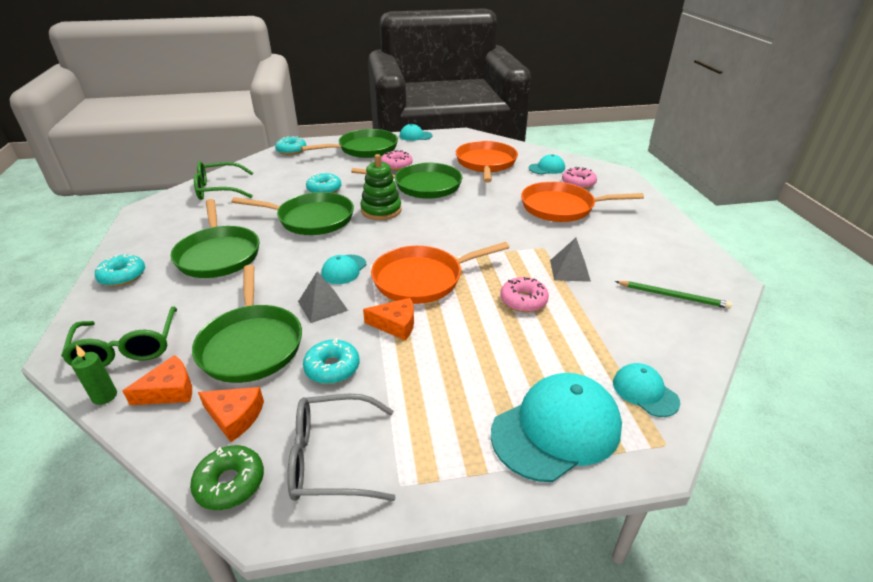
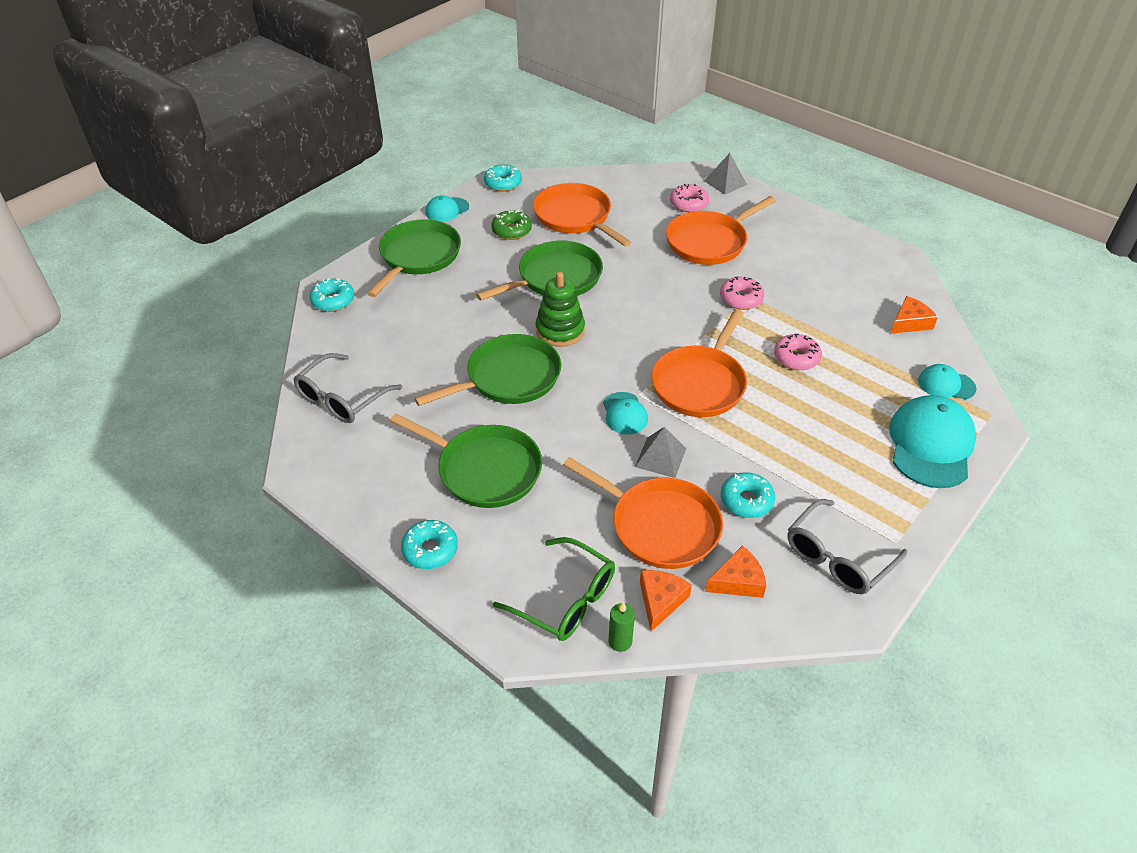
camera: 40 degrees left, 10 degrees up
green donut [190,445,264,510] -> green donut moved to [491,210,532,240]
green pan [192,265,302,383] -> orange pan [563,457,723,569]
green glasses [194,161,253,200] -> grey glasses [293,353,402,423]
turquoise donut [306,172,341,193] -> turquoise donut moved to [484,164,522,191]
orange cheese [363,298,414,341] -> orange cheese moved to [890,296,938,334]
pink donut [381,150,413,171] -> pink donut moved to [720,276,764,310]
turquoise cap [529,154,565,174] -> none
grey pyramid [550,238,591,282] -> grey pyramid moved to [704,153,747,195]
green pencil [615,281,732,309] -> none

